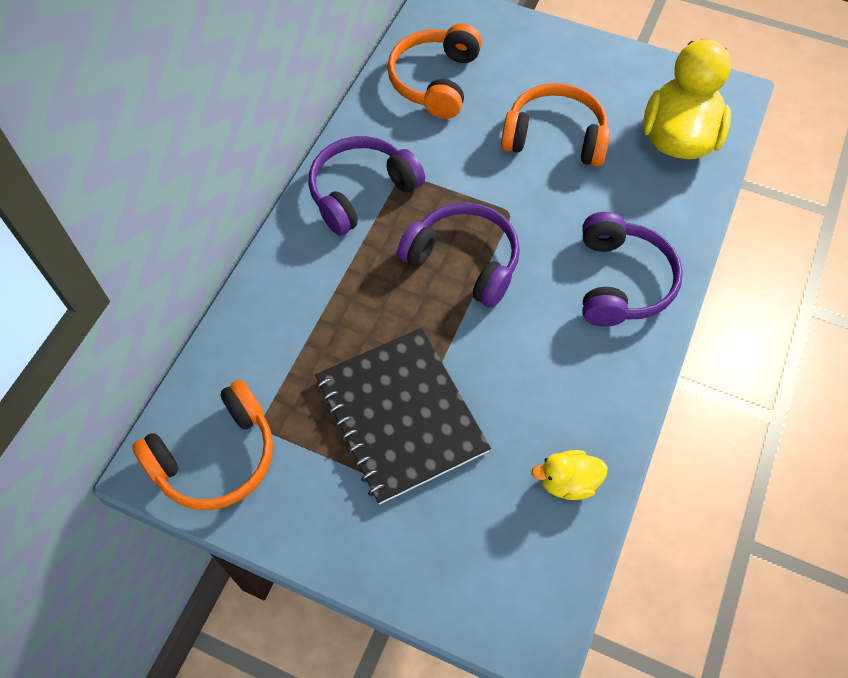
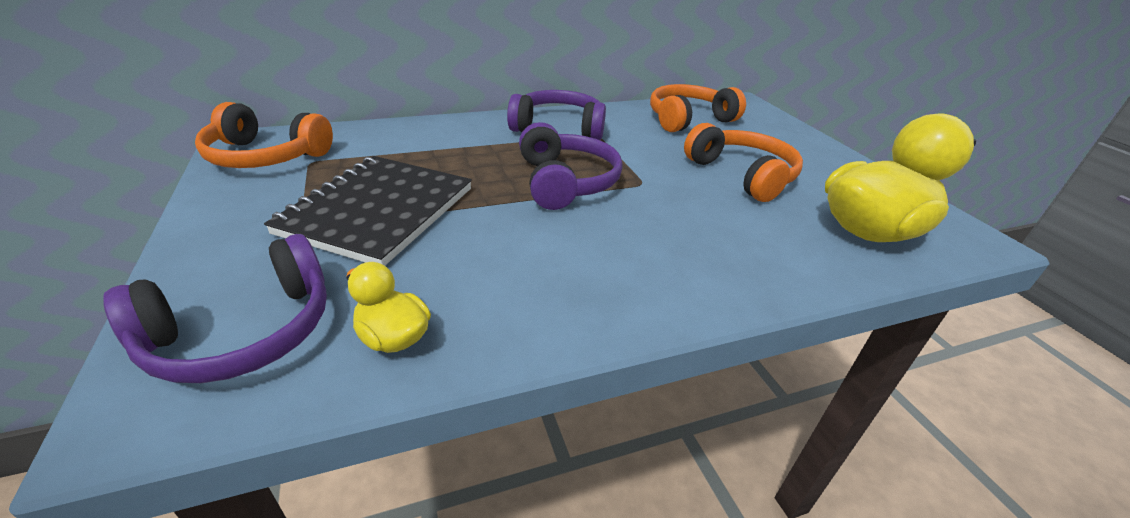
camera: 45 degrees right, 25 degrees down
purple headphones [582,212,683,327] -> purple headphones moved to [103,234,327,383]

